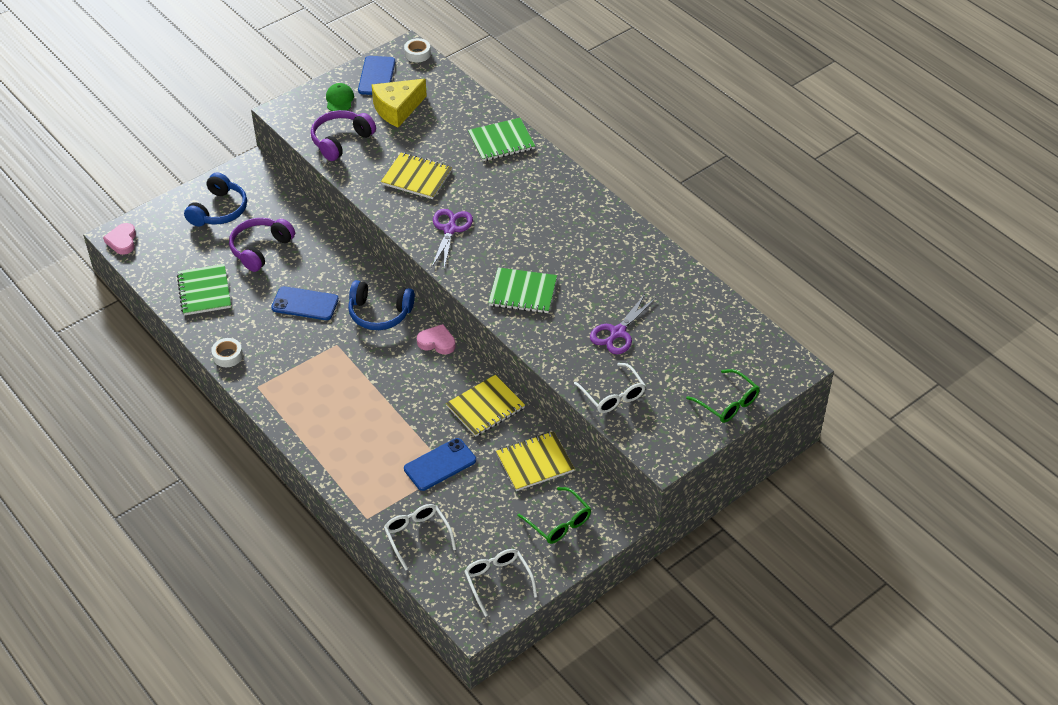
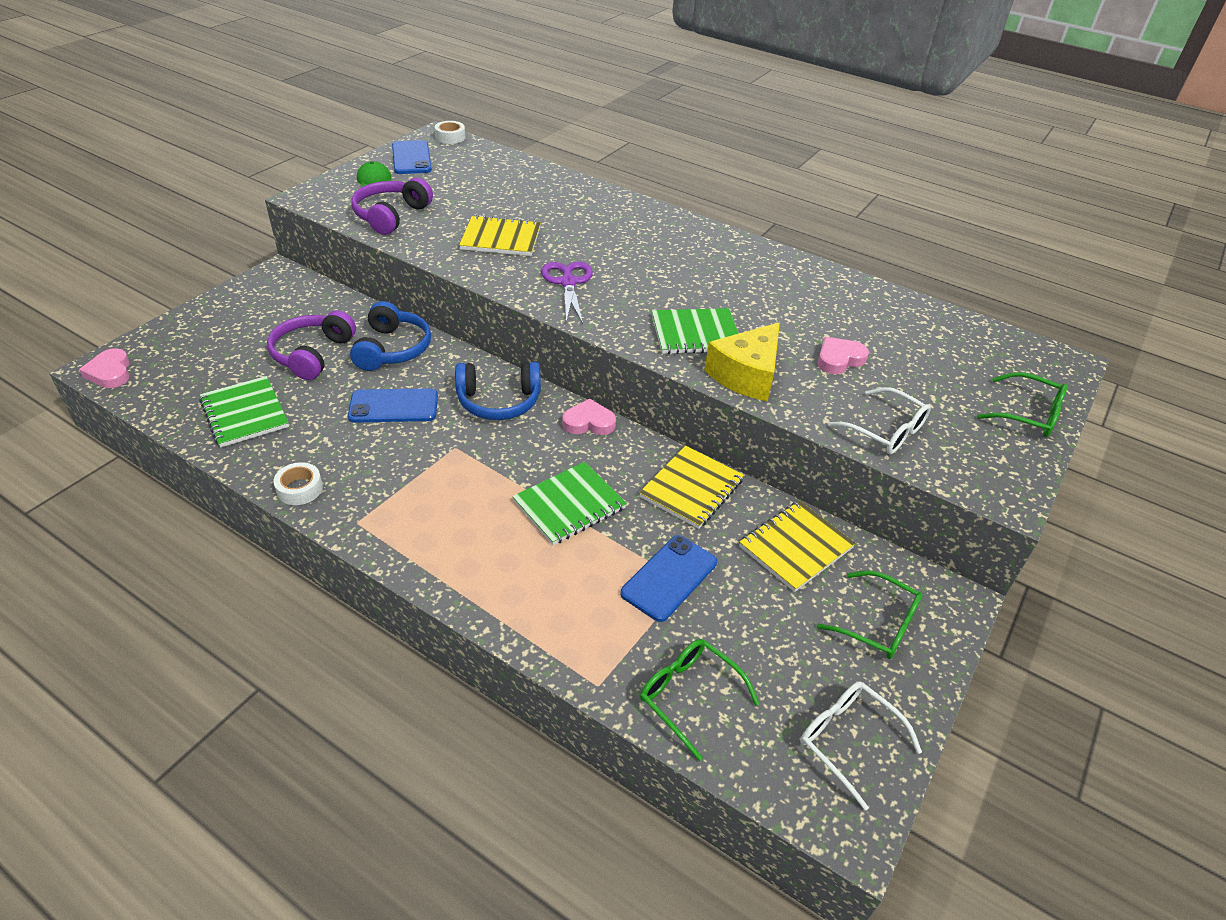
camera: 20 degrees left, 5 degrees down
blue headphones [184,172,247,227] -> blue headphones moved to [350,301,431,371]
yellow cheese [372,79,427,127] -> yellow cheese moved to [704,323,780,401]
white glasses [384,504,456,571] -> green glasses [640,639,760,761]
green notebook [468,118,535,161] -> green notebook moved to [512,462,627,545]
purple scissors [590,293,656,354] -> pink heart [818,337,869,374]

